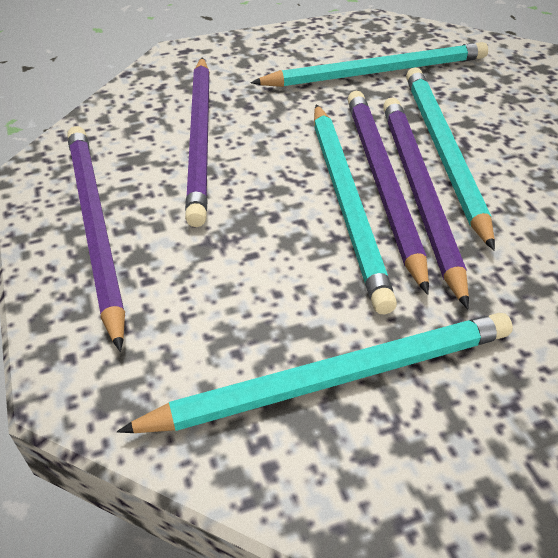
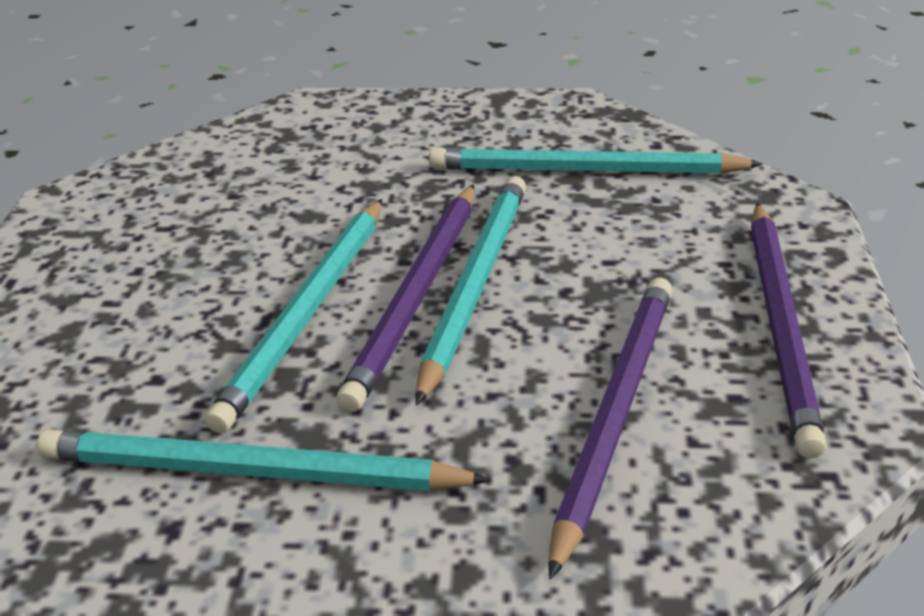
camera: 155 degrees left, 10 degrees down
purple pencil [383,98,469,309] -> none

